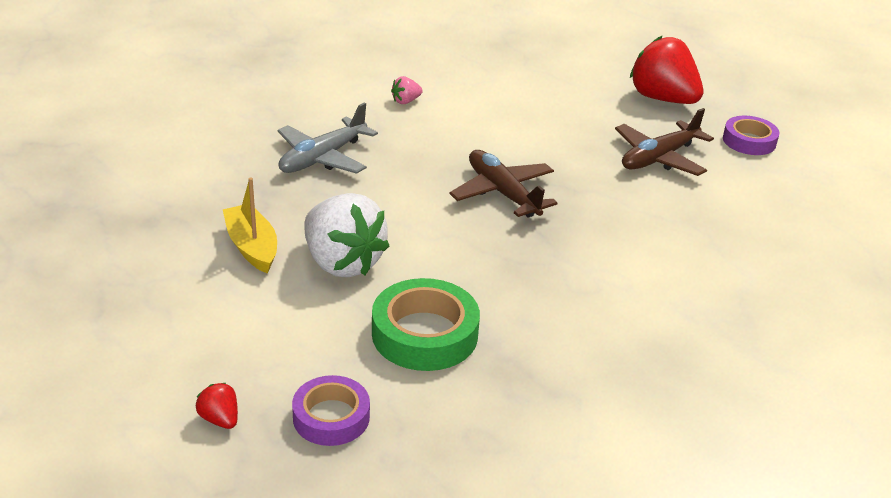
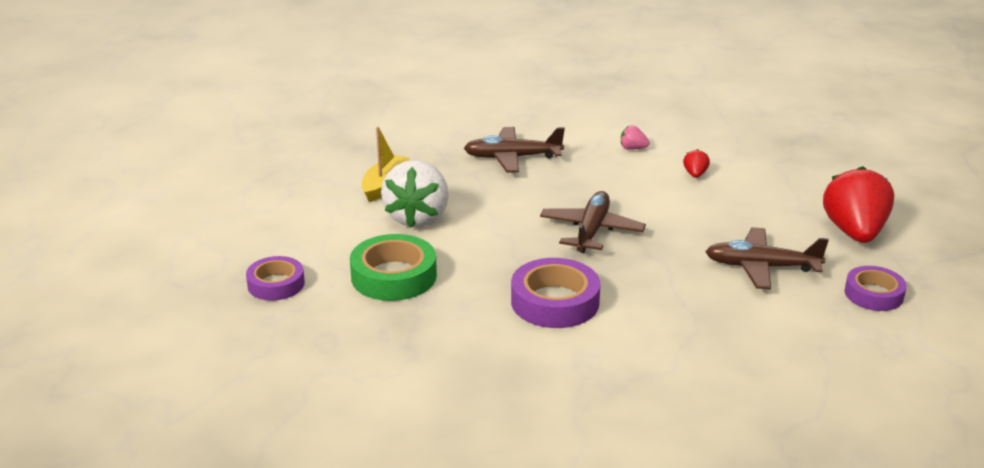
camera: 50 degrees right, 5 degrees down
red strawberry [196,383,238,429] -> red strawberry moved to [683,149,710,178]
grey plane [278,103,378,174] -> brown plane [464,127,565,172]
none -> purple tape [511,258,601,328]

